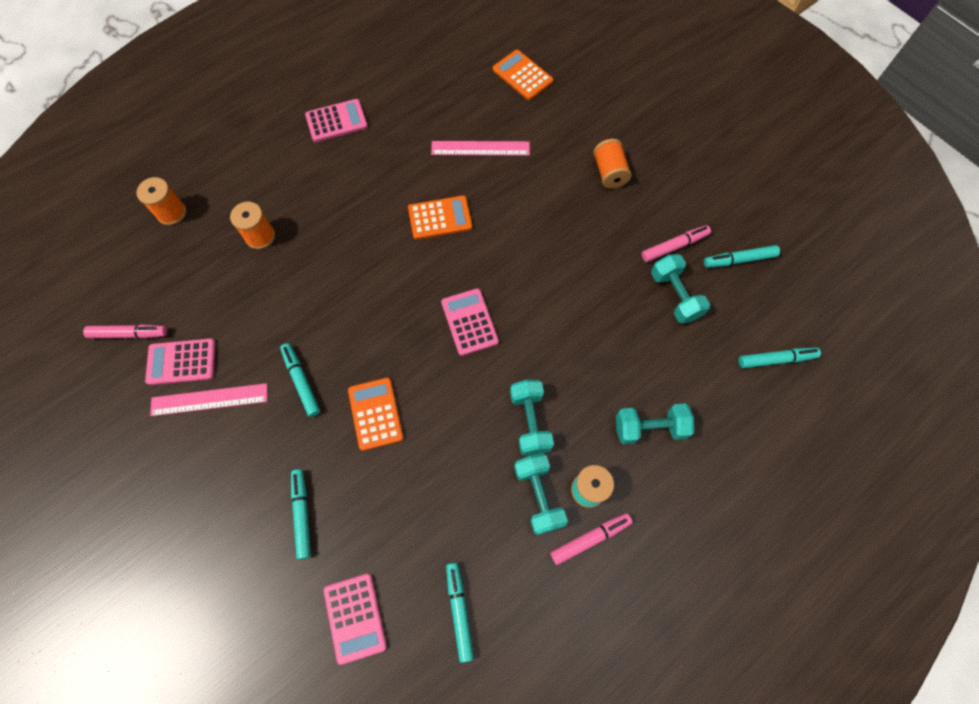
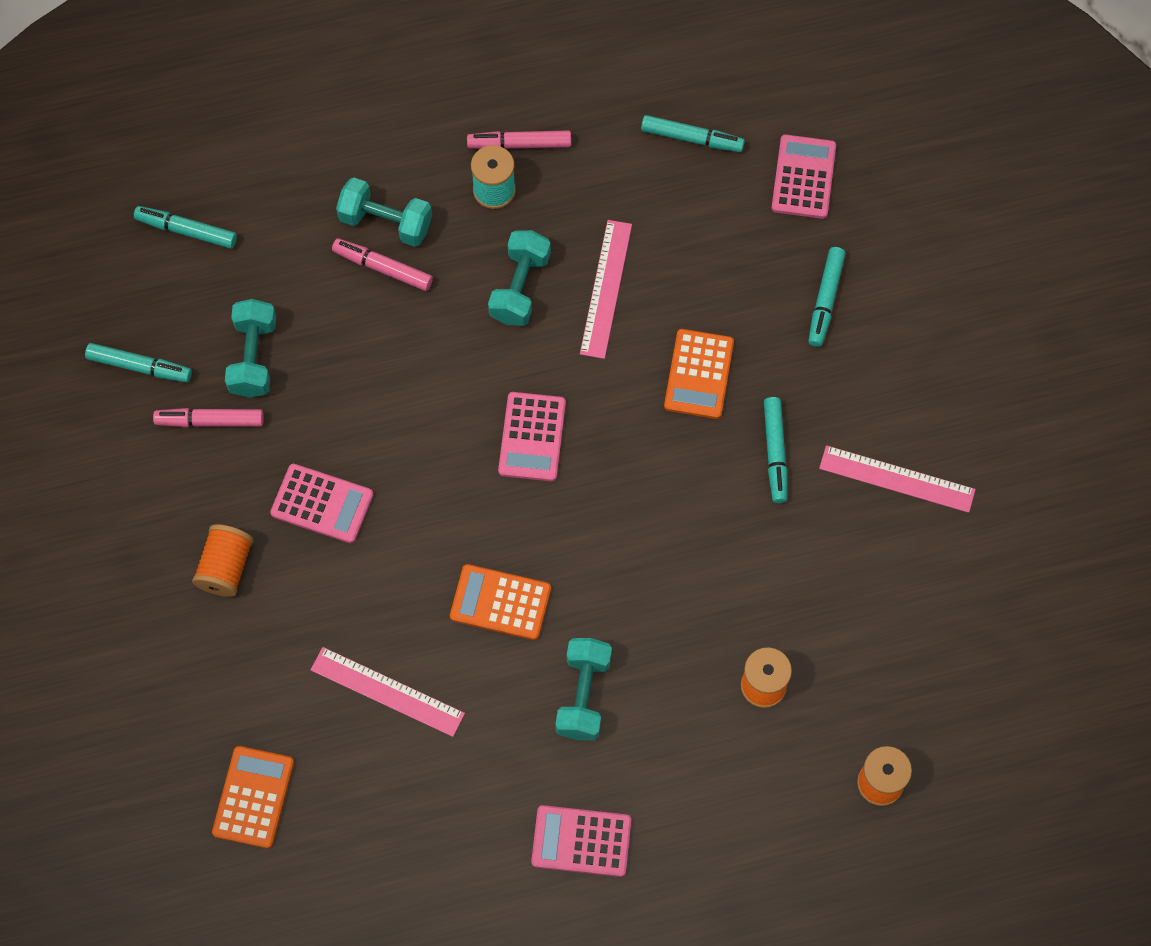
camera: 155 degrees left, 0 degrees up
pink marker [83,324,167,338] -> pink marker moved to [332,239,433,291]
pink calculator [145,338,216,385] -> pink calculator moved to [270,464,373,543]
turquoise marker [446,562,474,663] -> turquoise marker turned 90 degrees counterclockwise [641,115,745,152]
orange calculator [493,50,553,100] -> orange calculator turned 150 degrees counterclockwise [212,746,294,849]
turquoise dumbbell [514,454,568,535] -> turquoise dumbbell moved to [555,638,612,740]
none -> pink ruler [580,220,632,359]

